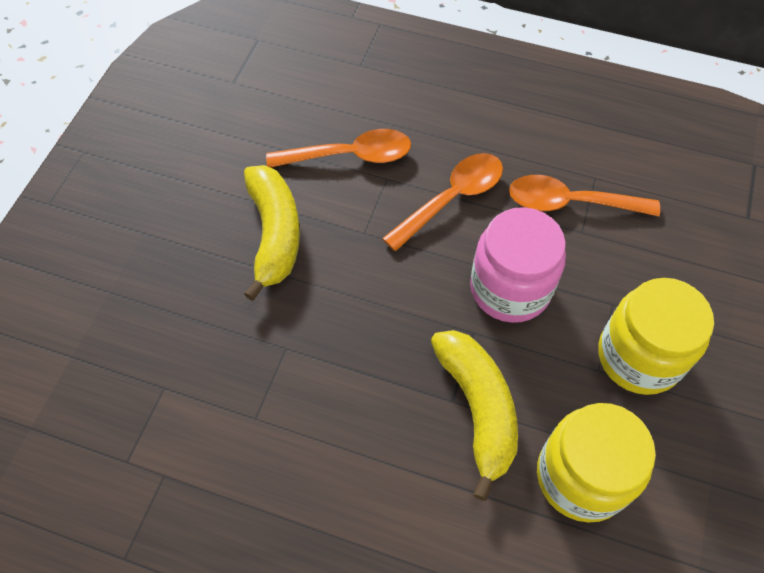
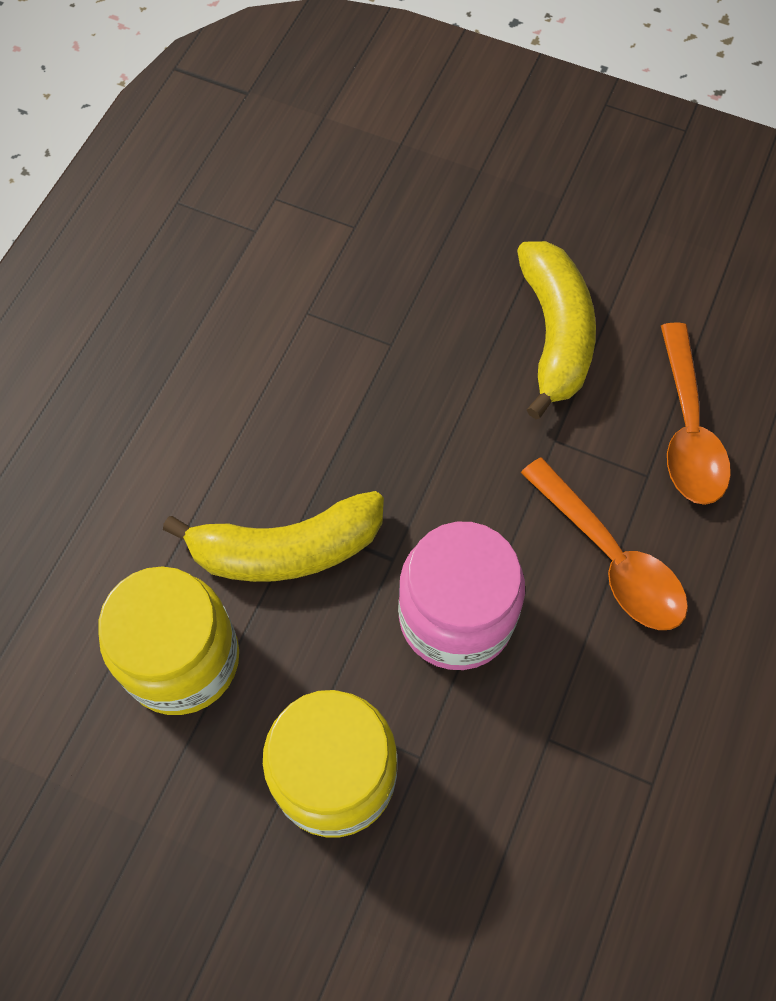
camera: 95 degrees right, 5 degrees up
yellow banana [244,165,300,301] -> yellow banana turned 90 degrees counterclockwise [517,241,596,419]
orange spoon [509,175,660,216] -> none

